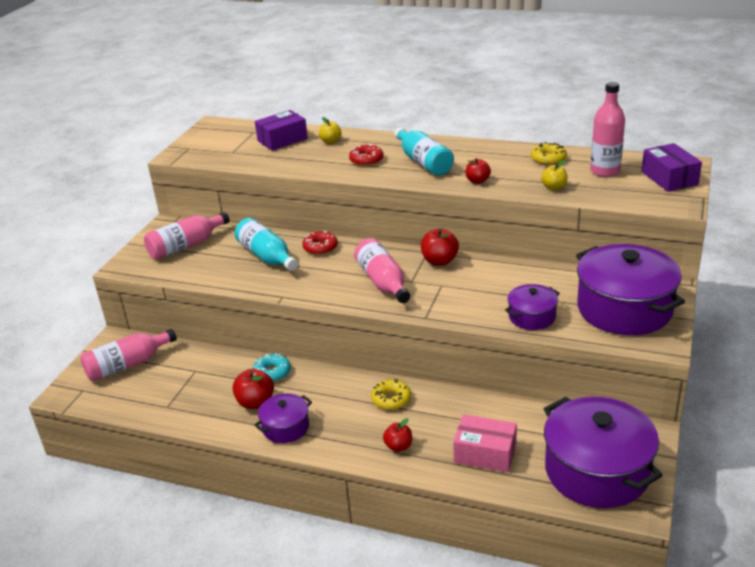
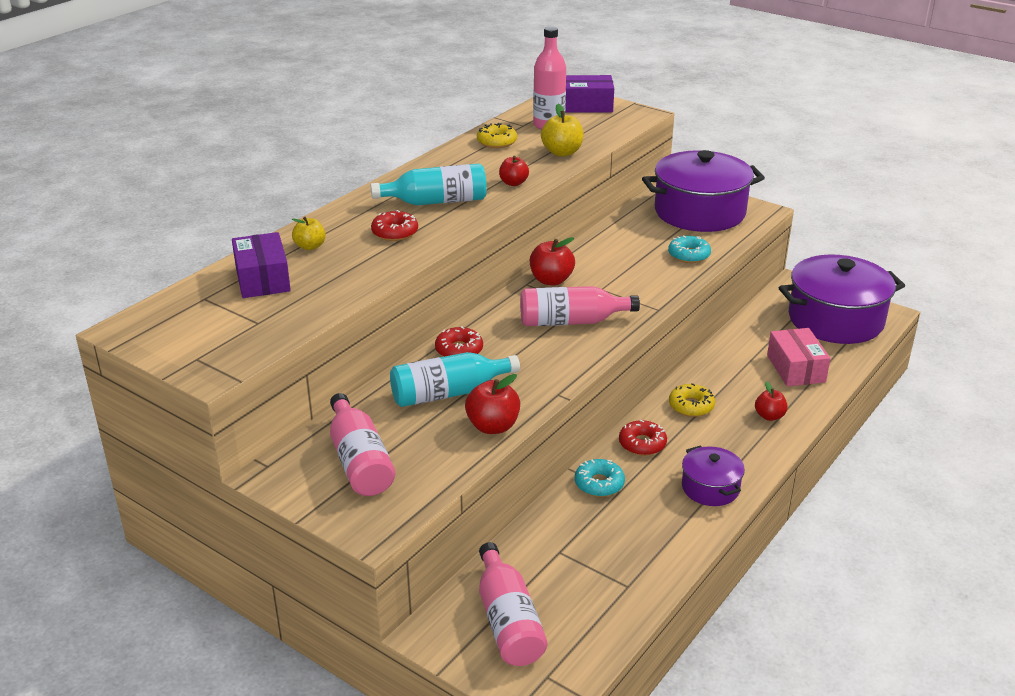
camera: 75 degrees left, 0 degrees up
red apple [232,369,274,409] -> red apple moved to [465,374,520,434]
pink box [453,414,517,472] -> pink box turned 45 degrees counterclockwise [767,328,831,386]
purple pot [505,284,560,330] -> turquoise donut [668,235,711,263]
yellow apple [541,160,568,190] -> yellow apple [541,104,584,157], size x1.51
none -> red donut [619,420,667,456]

